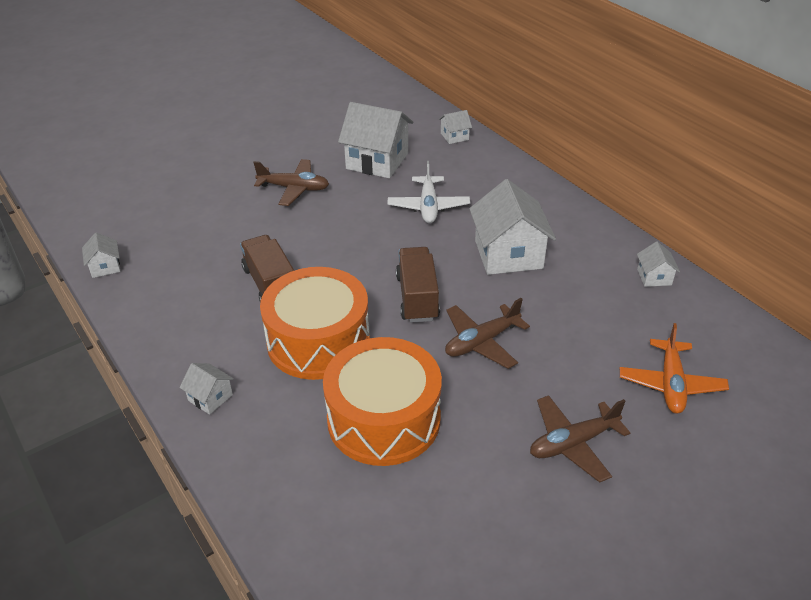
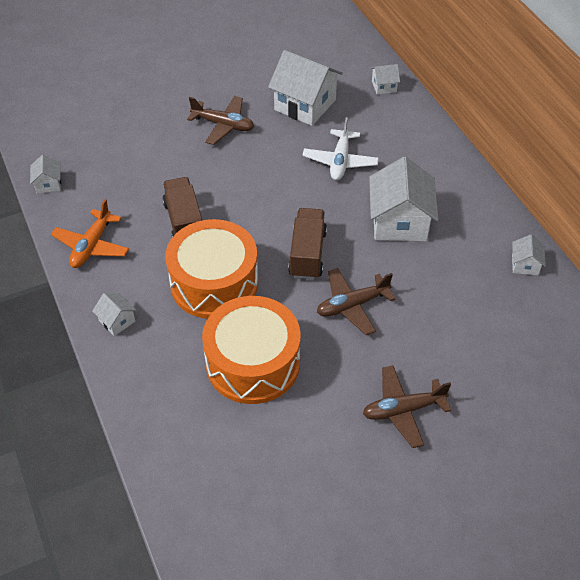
camera: 10 degrees right, 10 degrees up
orange plane [620,323,729,414] -> orange plane moved to [51,199,129,268]

